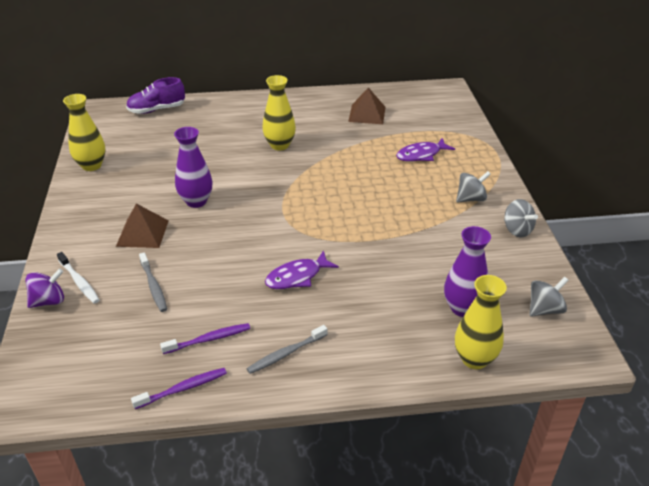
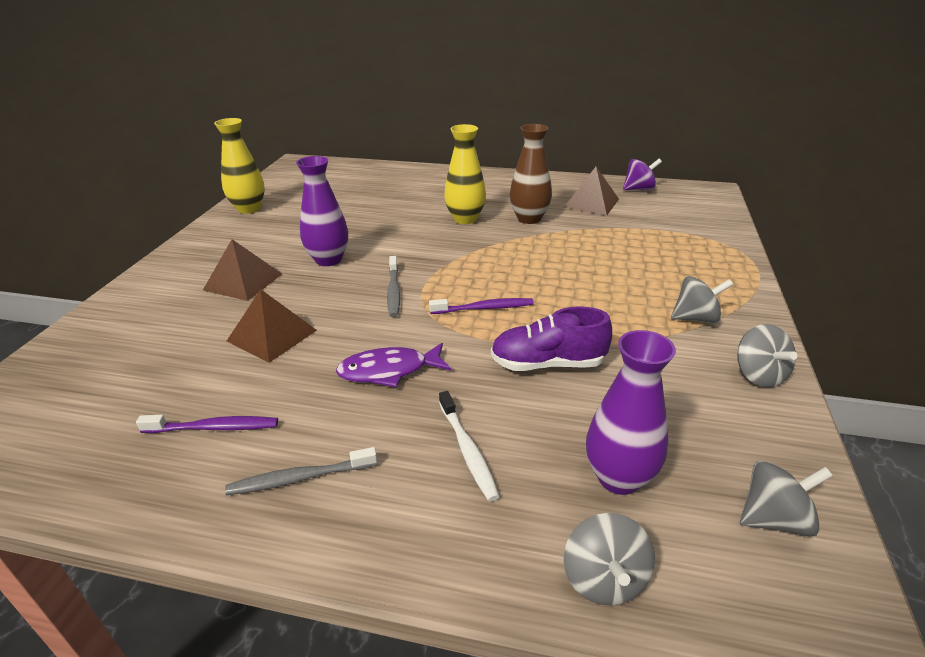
camera: 20 degrees right, 5 degrees down
purple spinning top [26,268,64,308] -> purple spinning top moved to [623,158,662,190]
white toothbrush [57,252,99,304] -> white toothbrush moved to [439,391,500,501]
purple shoe [126,77,185,114] -> purple shoe moved to [491,306,612,371]
purple toothbrush [131,368,227,409] -> purple toothbrush moved to [429,298,534,314]
grey toothbrush [139,252,167,312] -> grey toothbrush moved to [387,256,400,317]
purple fish [396,138,455,161] -> none
yellow vase [455,275,507,369] -> grey spinning top [564,513,655,605]
none -> brown pyramid [227,289,317,363]
none -> brown vase [510,124,552,224]

